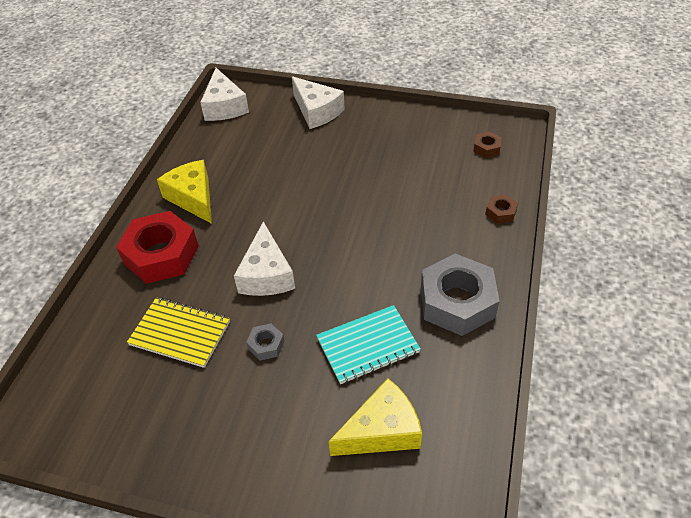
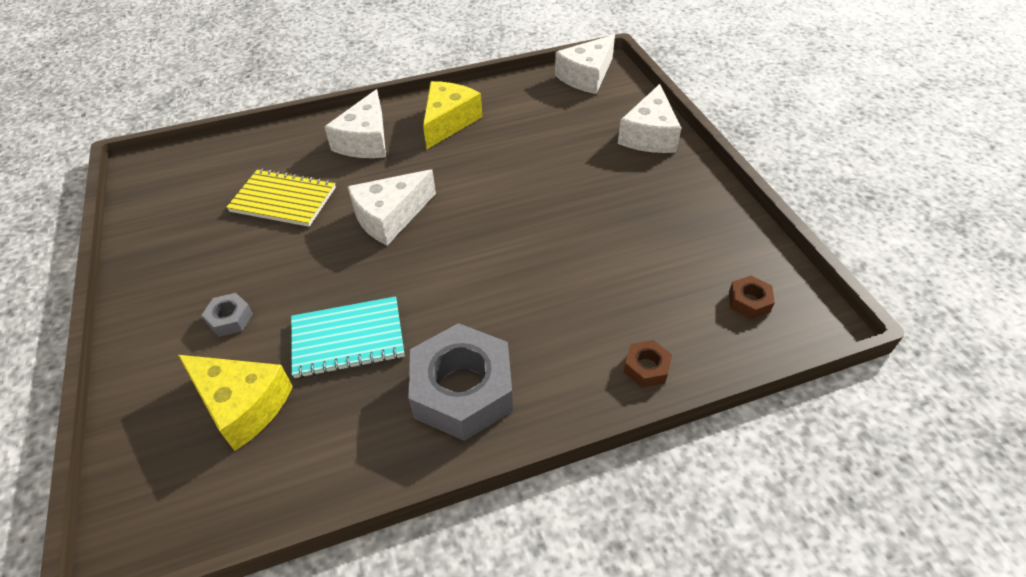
camera: 55 degrees right, 0 degrees up
red nut [116,211,199,284] -> white cheese [325,89,386,158]
yellow notebook [127,297,230,368] -> yellow notebook turned 60 degrees counterclockwise [226,168,336,227]
grey nut [246,323,284,361] -> grey nut moved to [201,293,253,337]
turquoise notebook [316,305,421,384] -> turquoise notebook turned 45 degrees counterclockwise [291,296,404,378]

